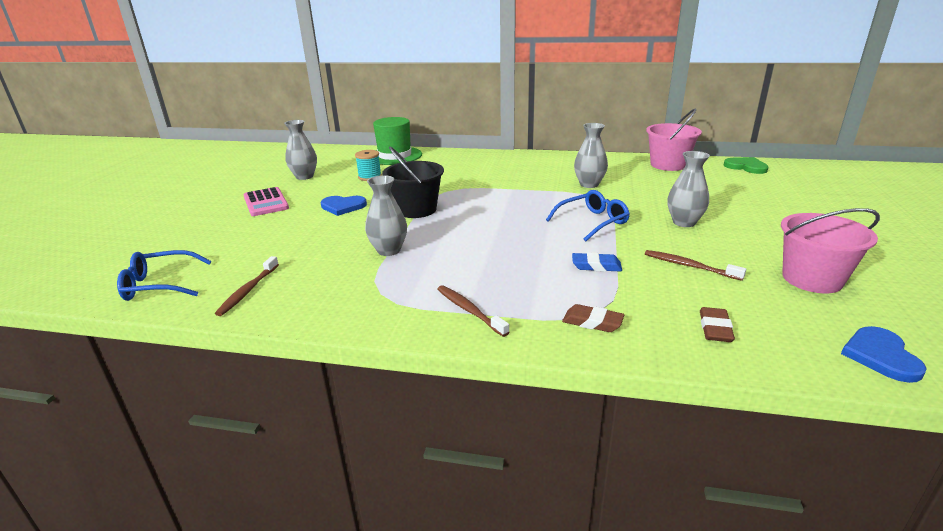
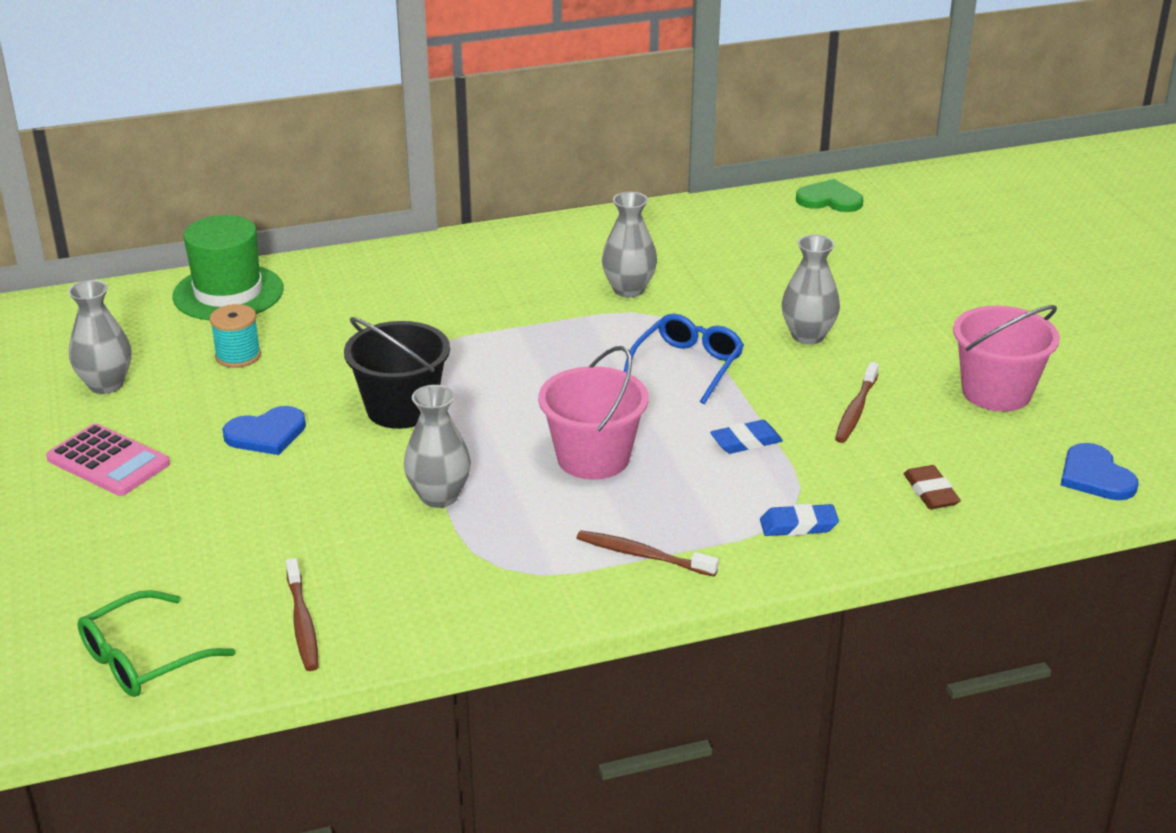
camera: 30 degrees left, 5 degrees up
blue glasses [117,250,211,301] -> green glasses [77,590,235,697]
brown eraser [562,304,624,332] -> blue eraser [760,504,839,536]
brown toothbrush [645,250,746,281] -> brown toothbrush turned 75 degrees counterclockwise [835,362,879,443]
pink bucket [646,108,702,171] -> pink bucket moved to [538,346,649,480]

